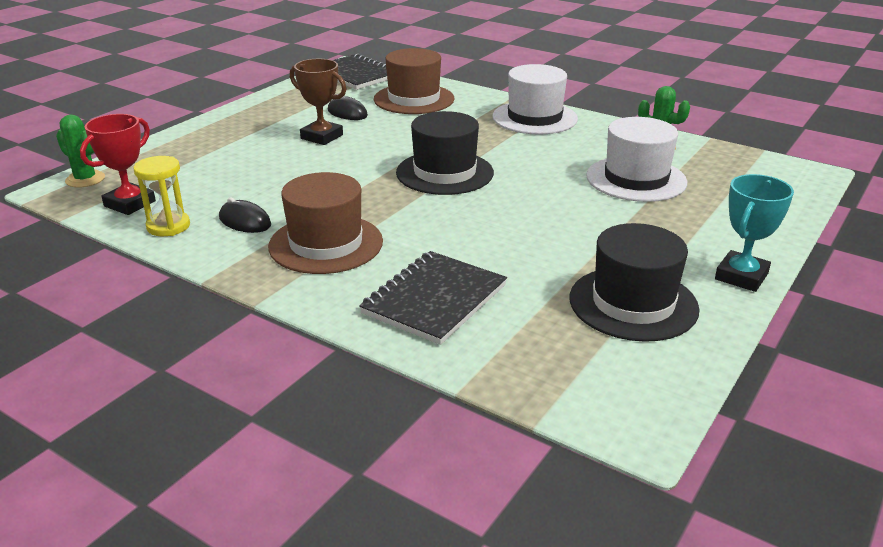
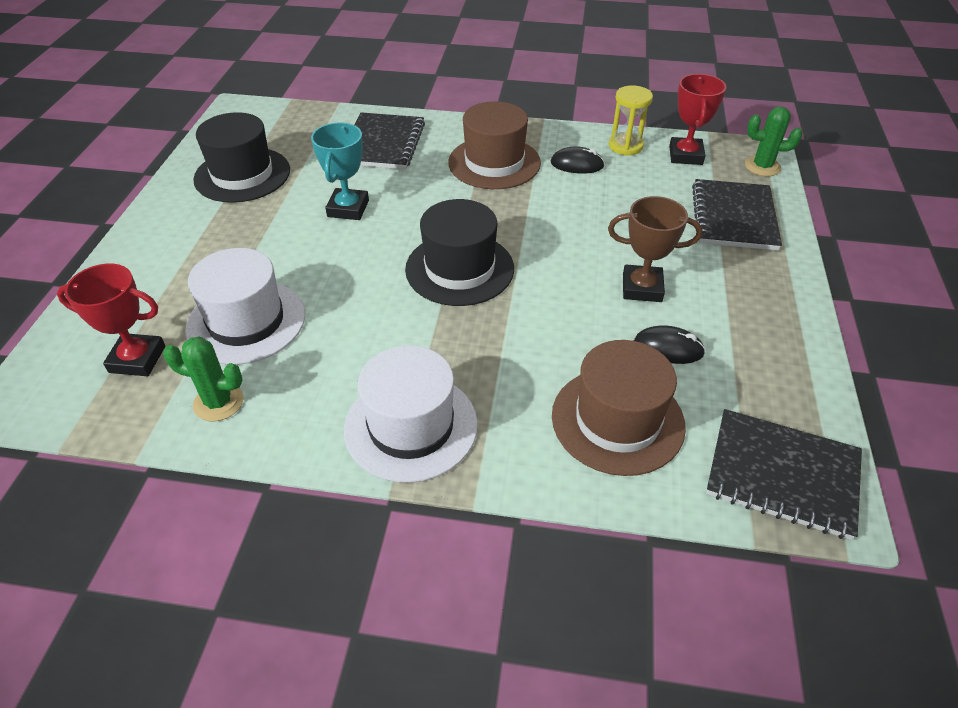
camera: 155 degrees right, 15 degrees up
turquoise trophy [715,174,794,292] -> turquoise trophy moved to [311,122,369,220]
none -> red trophy [57,264,165,376]
none -> black notebook [692,179,782,250]

